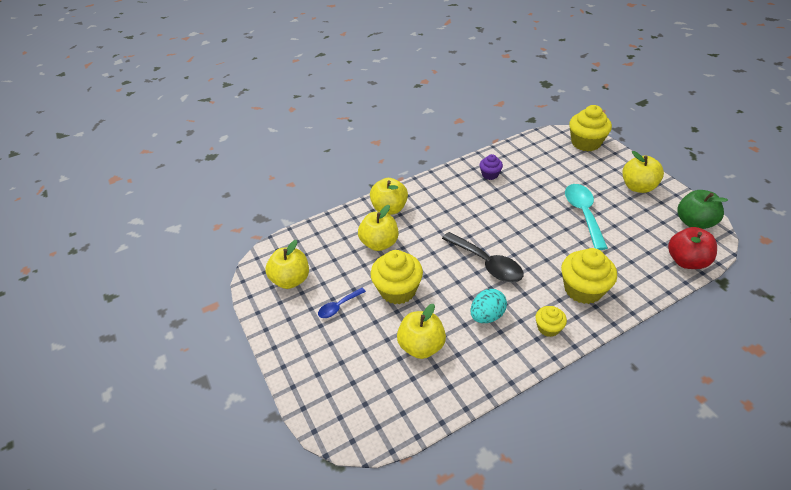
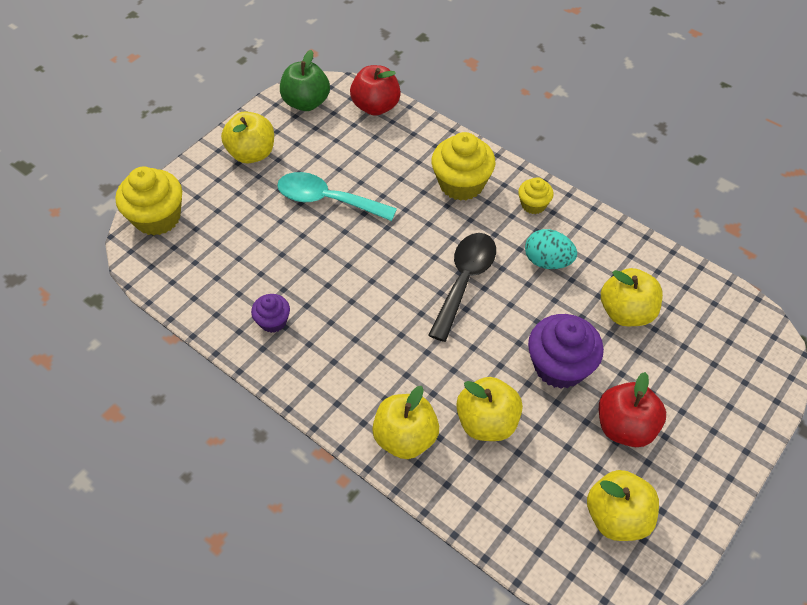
camera: 115 degrees left, 10 degrees up
blue spoon [318,288,366,318] -> red apple [599,372,666,447]
yellow cupcake [371,250,423,304] -> purple cupcake [528,314,604,389]
turquoise spoon [565,184,608,250] -> turquoise spoon turned 45 degrees clockwise [277,172,397,221]

